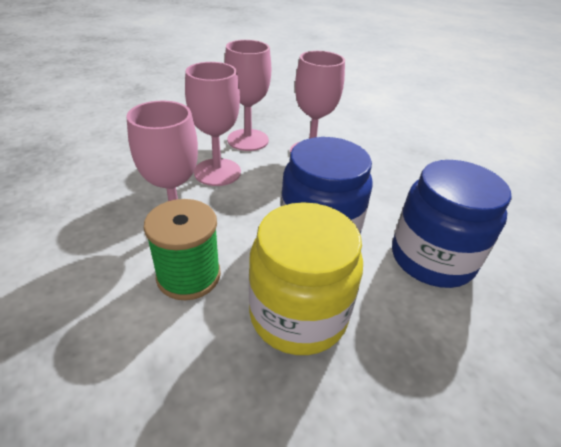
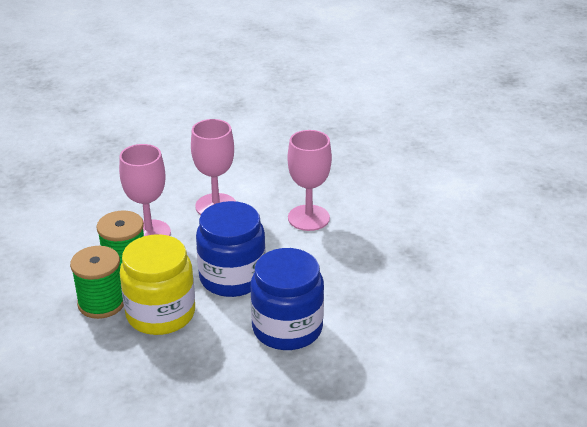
camera: 40 degrees right, 5 degrees down
pink goblet [225,40,271,151] -> none
none -> green spool [70,246,124,319]

